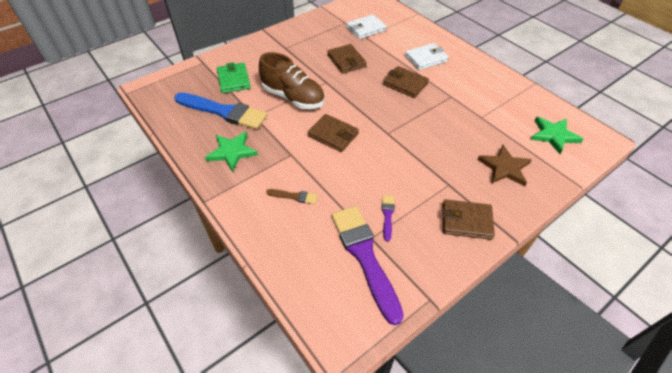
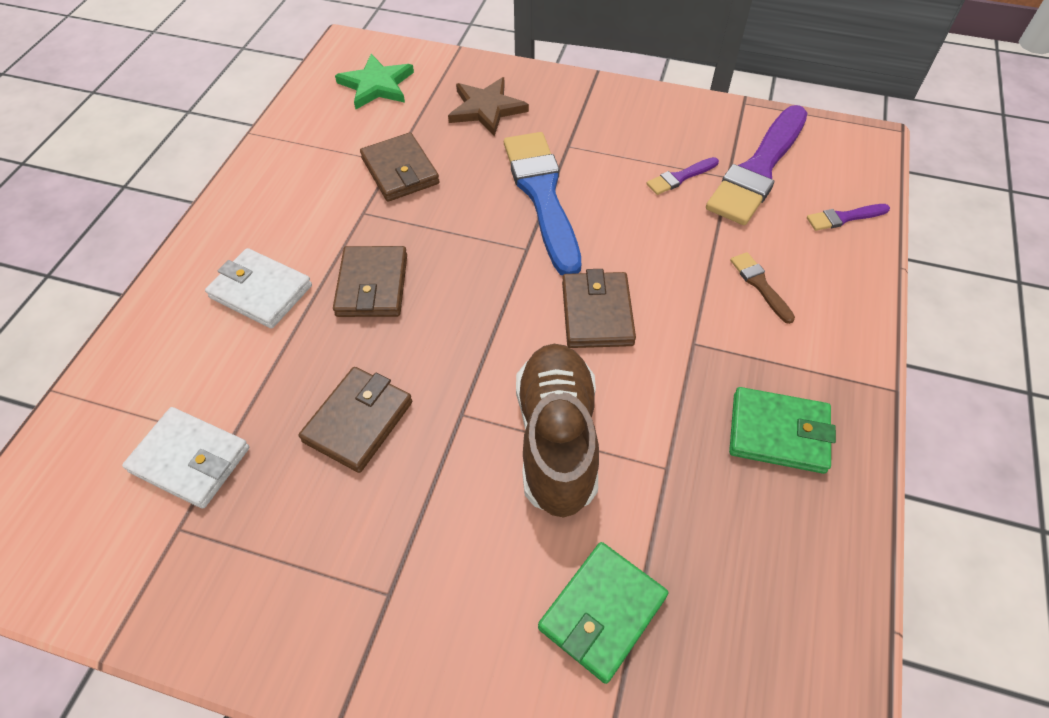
camera: 125 degrees left, 5 degrees up
blue brush [174,92,267,129] -> blue brush moved to [504,132,581,276]
green star [205,131,258,172] -> green wallet [729,387,836,474]
brown wallet [443,199,495,240] -> brown wallet moved to [360,132,440,202]
none -> purple brush [807,204,890,231]

